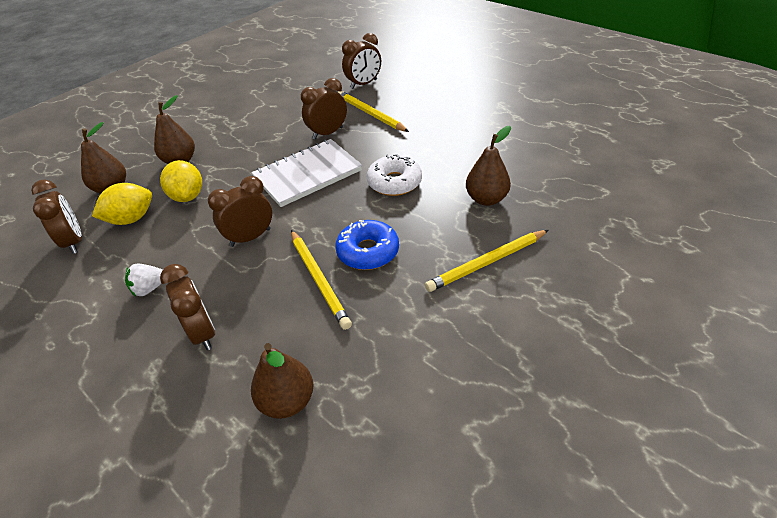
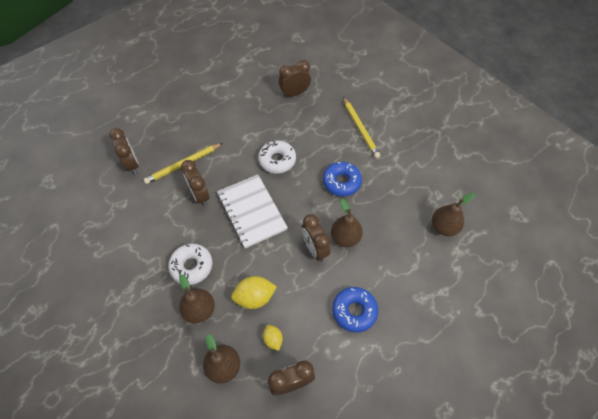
camera: 85 degrees left, 15 degrees up
yellow lemon [92,183,152,225] -> yellow lemon [263,325,283,351], size x0.58
white strawberry [125,264,163,297] -> blue donut [332,287,378,333]
brown clock [160,264,215,350] -> brown clock moved to [279,60,311,97]
yellow pencil [291,230,352,330] -> none
brown pear [466,126,511,206] -> brown pear moved to [331,198,363,247]
none -> white donut [168,244,212,285]

